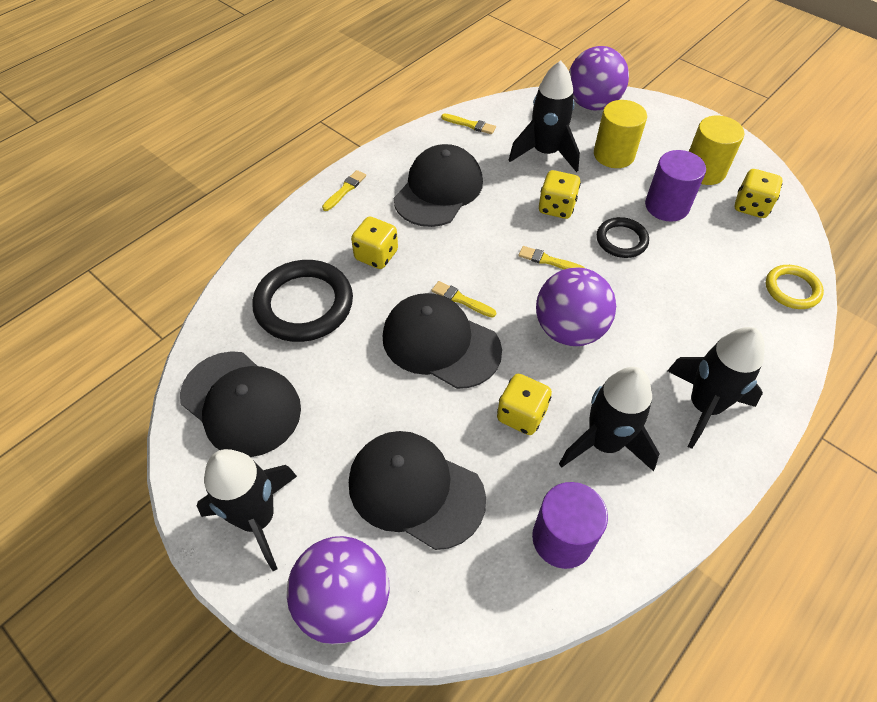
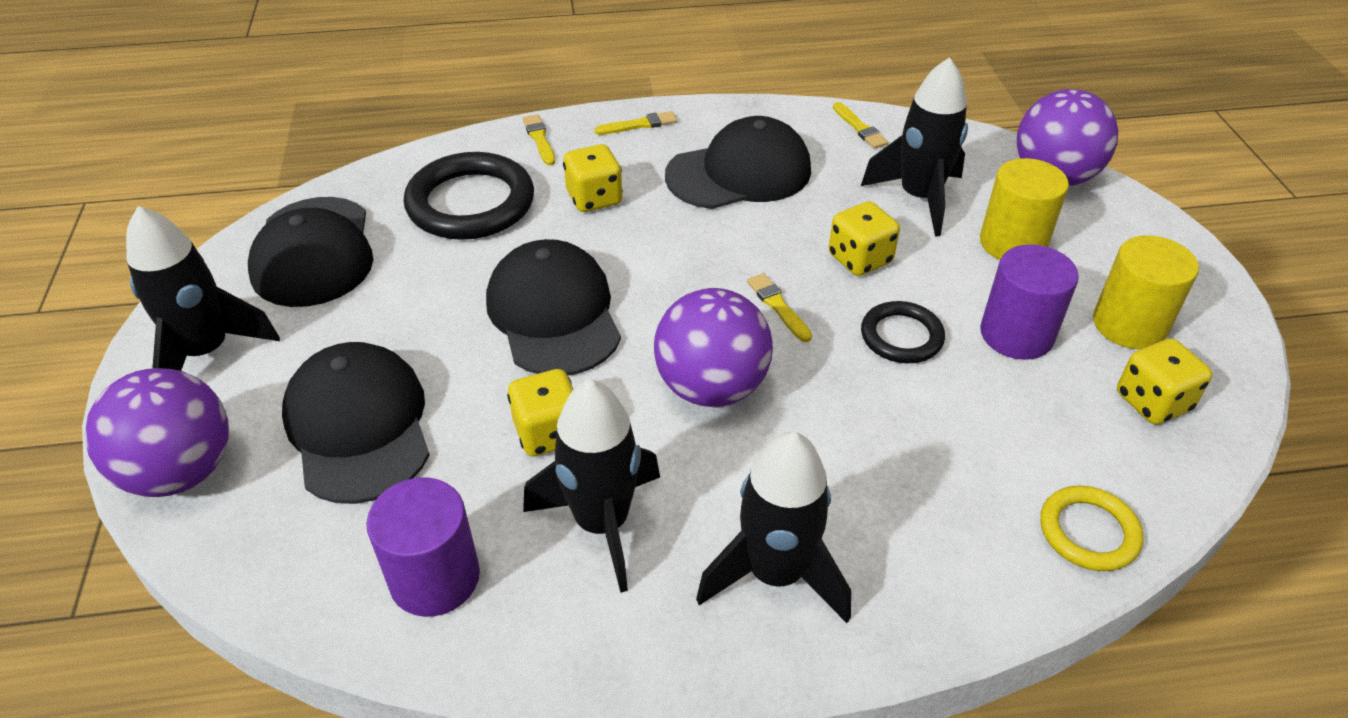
camera: 40 degrees right, 10 degrees down
yellow brush [432,281,496,318] -> yellow brush moved to [523,114,555,165]

